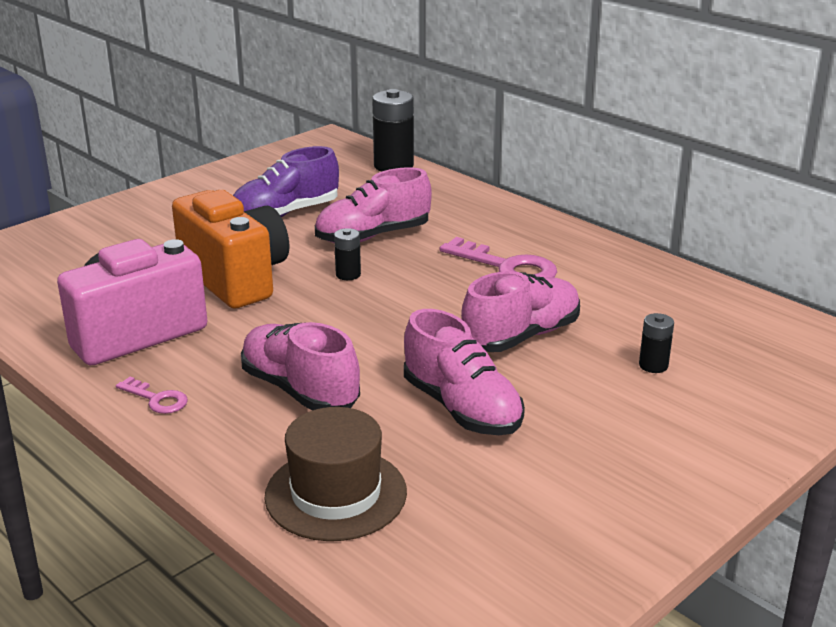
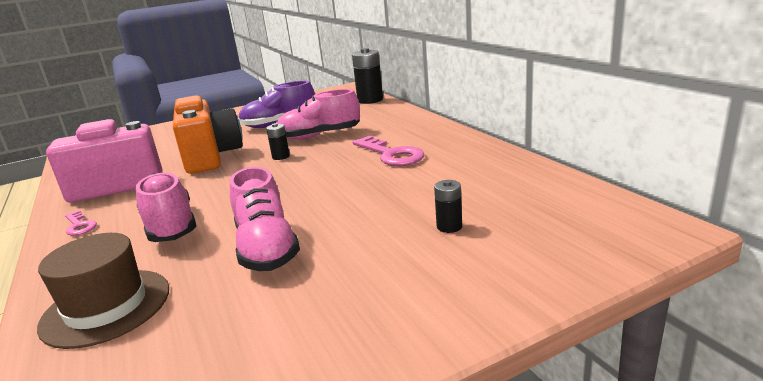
camera: 20 degrees right, 5 degrees down
pink shoe [461,271,580,352] -> none

